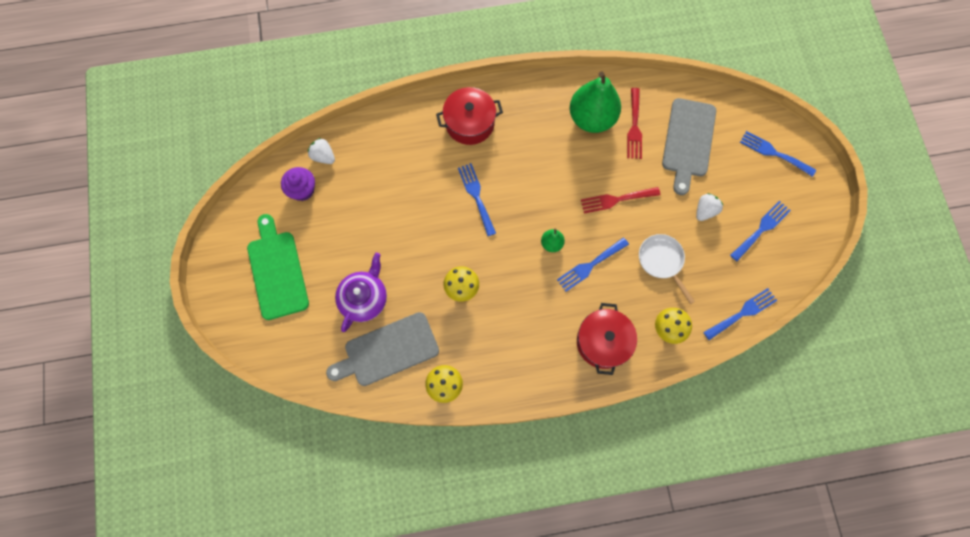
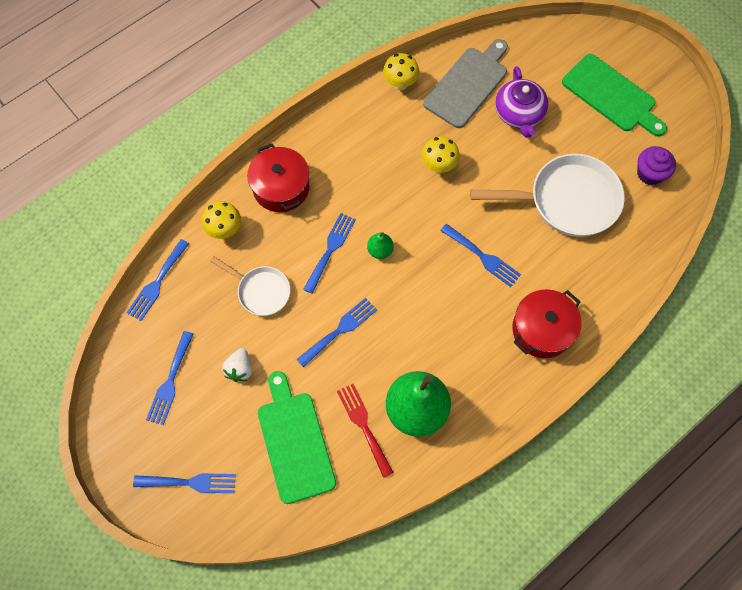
camera: 150 degrees right, 5 degrees down
white strawberry [308,138,335,164] -> none
red fork [581,187,660,214] -> blue fork [296,298,377,367]
grey cutting board [662,98,716,195] -> green cutting board [258,371,336,504]
none -> white pan [470,154,625,237]

